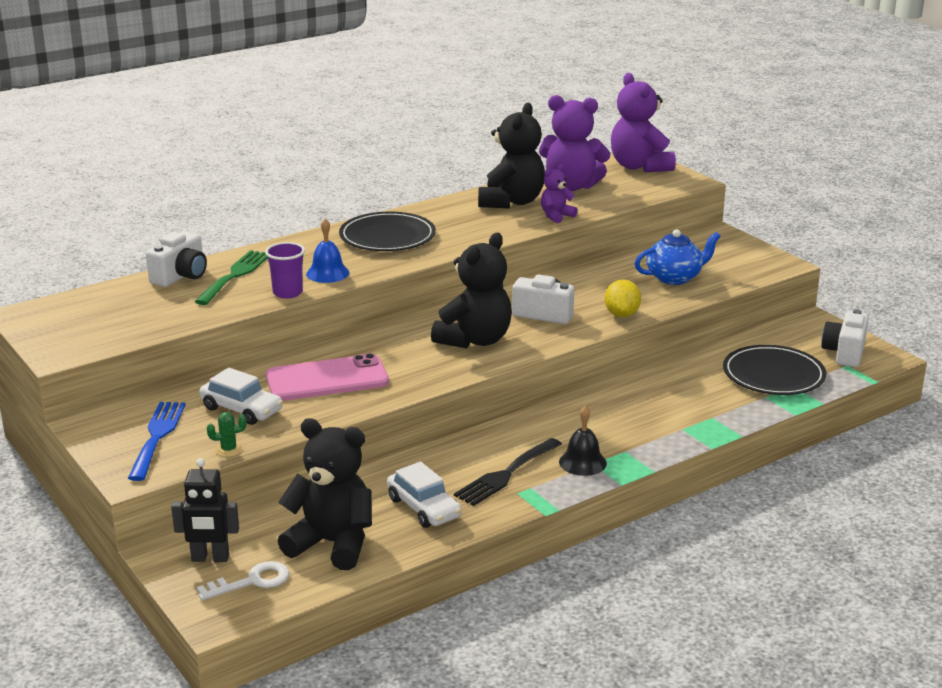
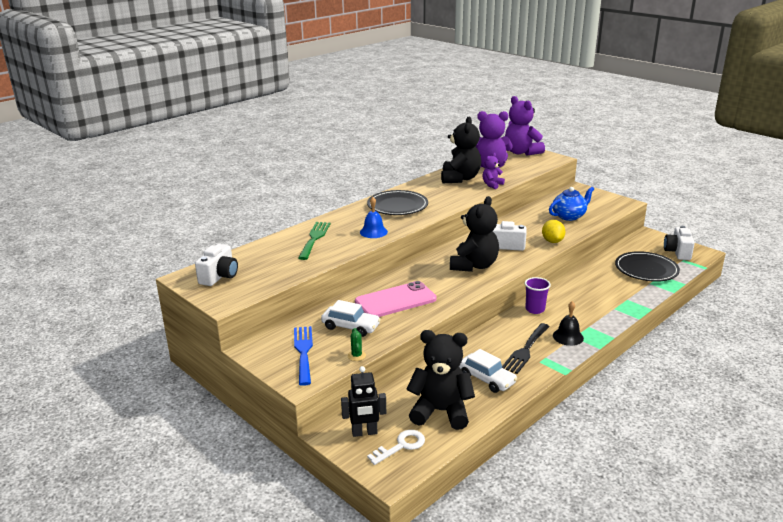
camera: 10 degrees left, 0 degrees up
white camera [146,231,207,287] -> white camera moved to [195,244,238,286]
green cactus [207,412,247,457] -> green cactus turned 75 degrees counterclockwise [348,328,366,361]
purple cup [265,242,305,299] -> purple cup moved to [525,277,551,314]

